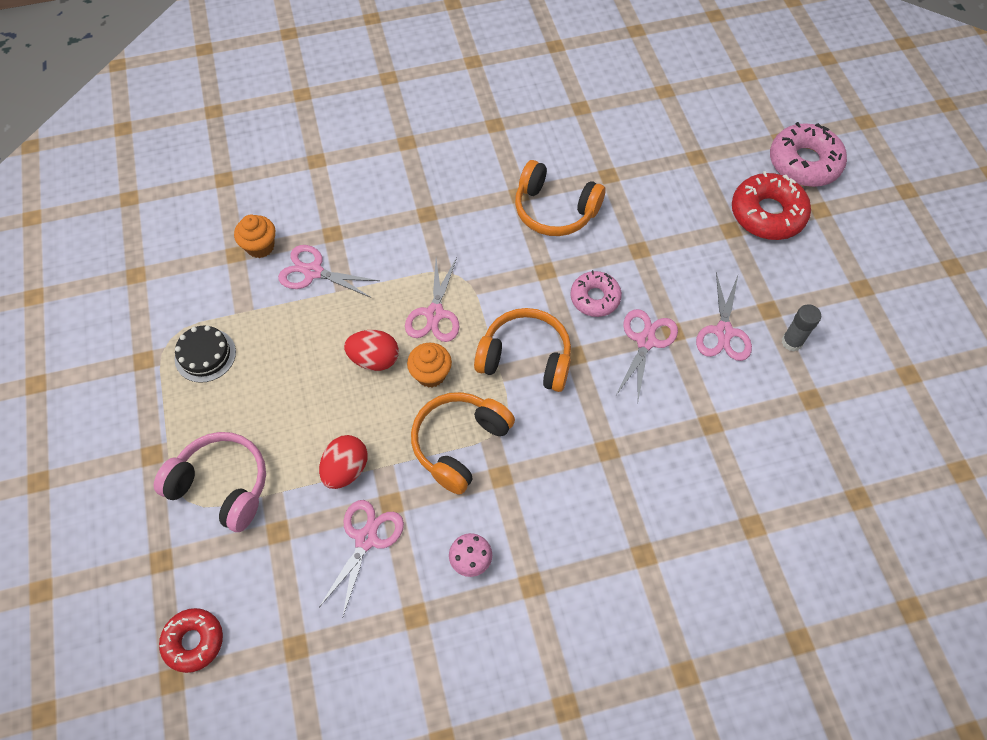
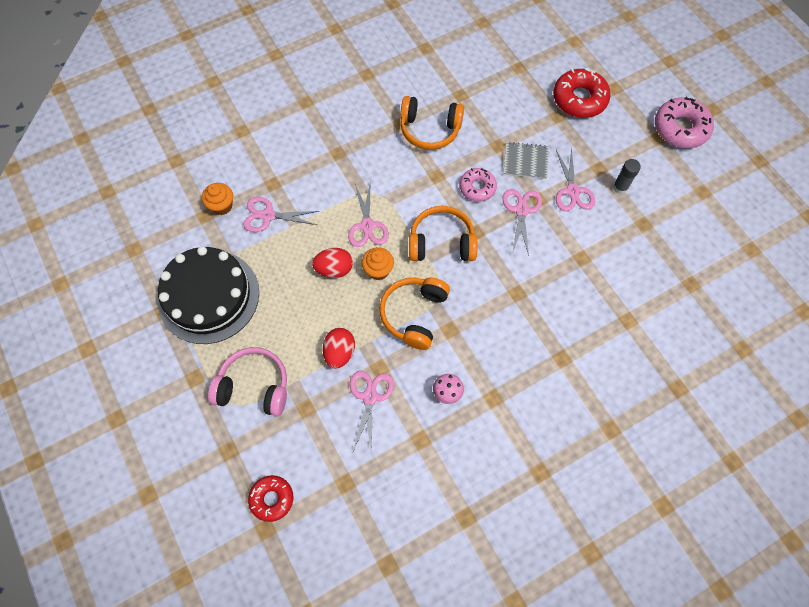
camera: 15 degrees left, 5 degrees up
black cake [175,325,236,383] -> black cake [158,246,259,344], size x2.21
pink donut [770,122,847,187] -> pink donut moved to [655,97,714,148]
none -> grey notebook [504,142,549,179]

